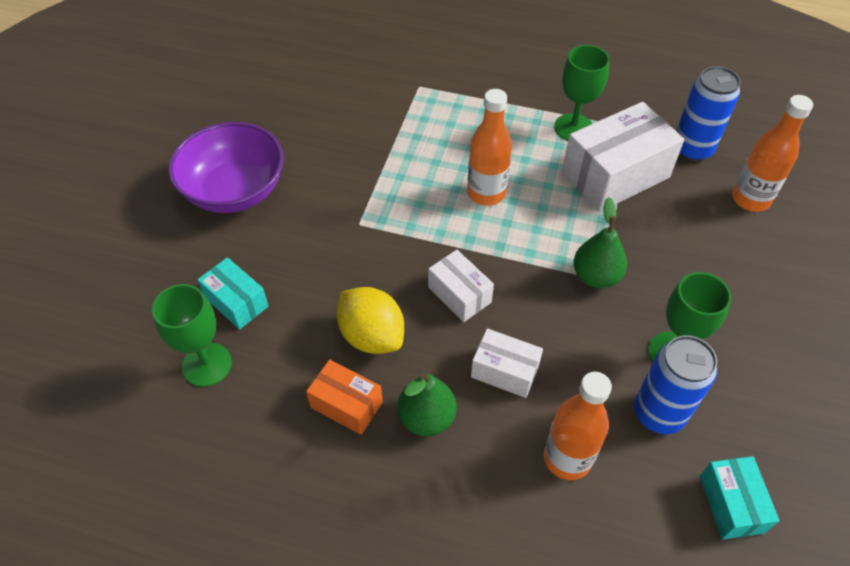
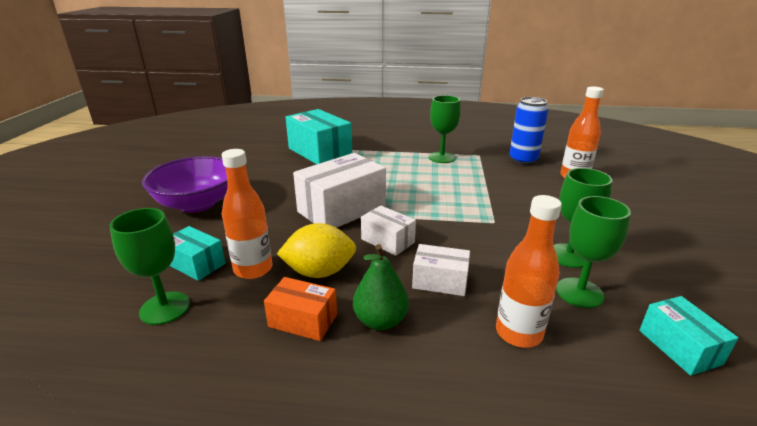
camera: 10 degrees left, 25 degrees down
yellow lemon [337,287,404,354] -> yellow lemon turned 45 degrees counterclockwise [277,223,356,278]
orange bottle [467,89,512,206] -> orange bottle moved to [222,149,272,279]
white box [562,102,684,212] -> white box moved to [293,153,386,228]
green pear [574,197,627,288] -> none
blue can [634,335,717,434] -> green goblet [556,196,631,308]
none -> turquoise box [285,109,352,164]

